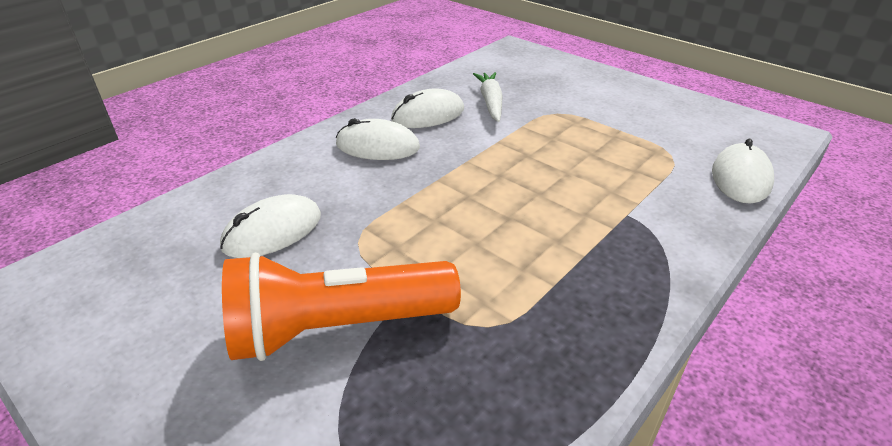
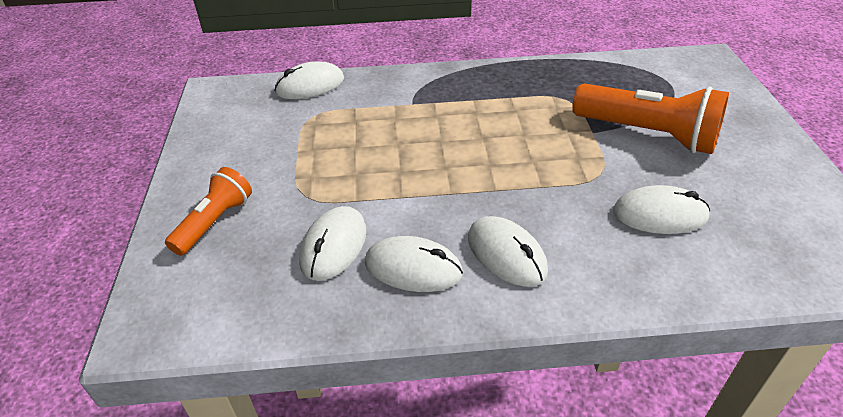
camera: 135 degrees left, 5 degrees up
white carrot [473,72,503,122] -> white mouse [299,206,366,281]
none -> orange flashlight [165,167,252,256]

